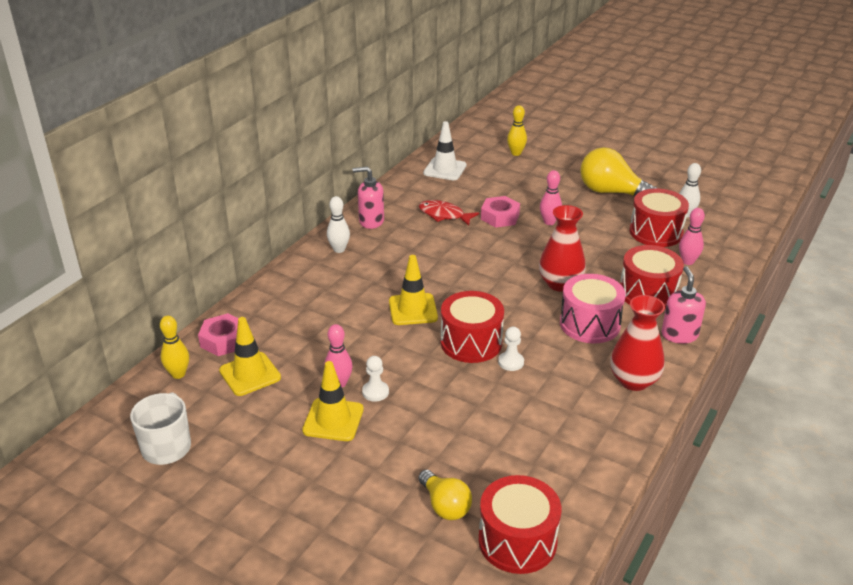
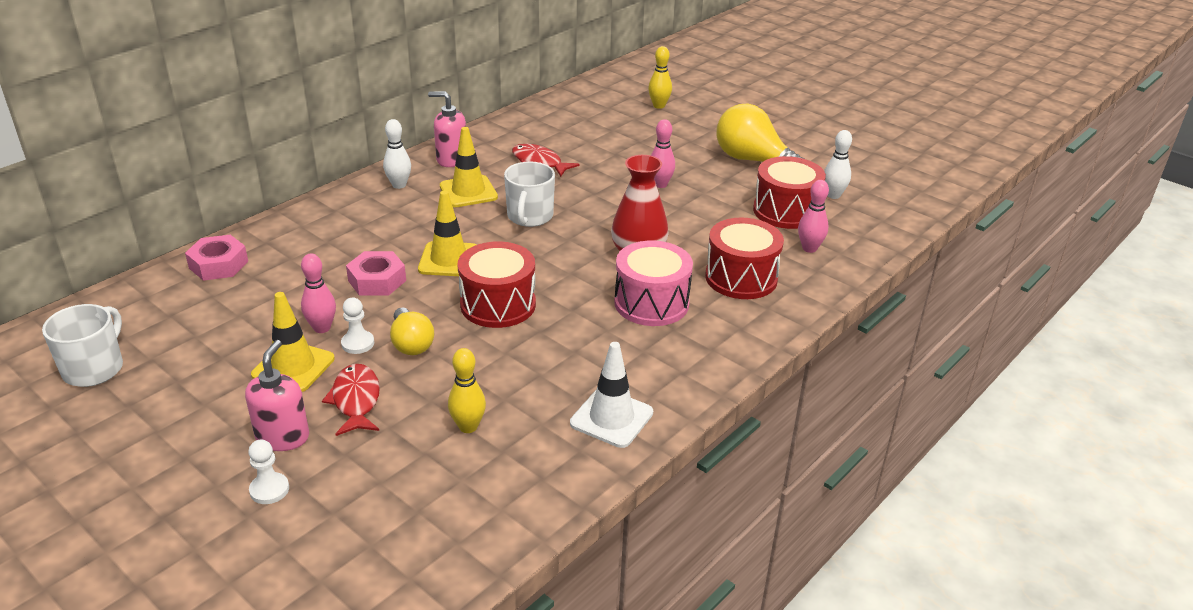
camera: 10 degrees right, 0 degrees up
yellow bowling pin [160,316,189,379] -> yellow bowling pin moved to [448,348,486,433]
yellow traffic cone [219,317,281,396] -> yellow traffic cone moved to [440,127,498,207]
yellow light bulb [418,470,472,520] -> yellow light bulb moved to [390,308,434,355]
white traffic cone [423,121,467,180] -> white traffic cone moved to [570,342,653,448]
red drum [478,475,561,574] -> none
pink nut [481,196,520,228] -> pink nut moved to [346,251,406,296]
white pawn [498,327,524,371] -> white pawn moved to [248,440,289,504]
red vase [610,295,665,391] -> none
pink soap dispenser [662,266,706,344] -> pink soap dispenser moved to [245,340,309,451]
none -> red fish [322,364,380,436]
none -> white mug [504,161,555,227]

